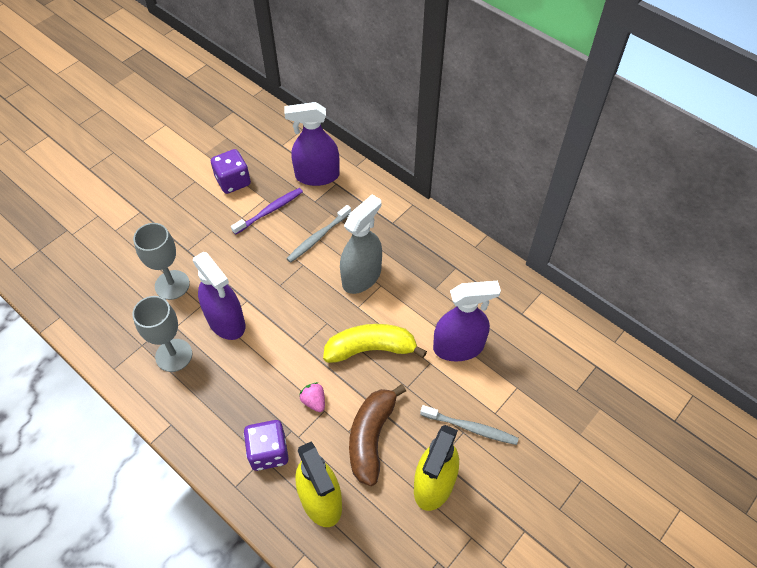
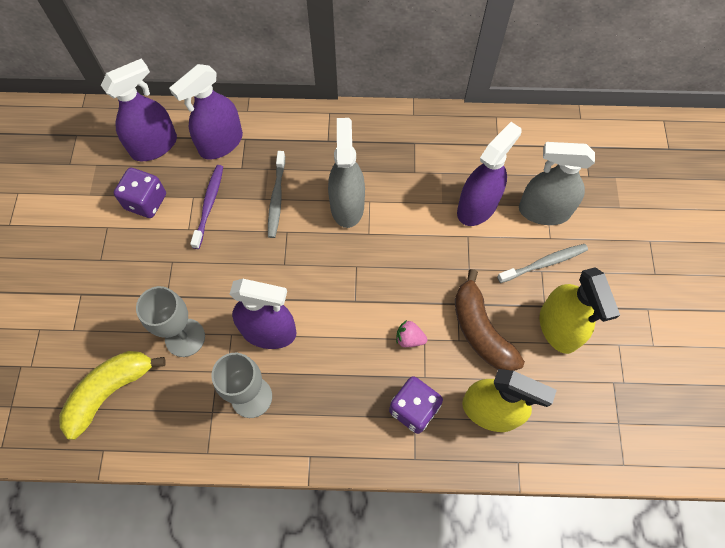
camera: 40 degrees left, 10 degrees up
yellow banana [323,324,427,363] -> yellow banana moved to [59,351,166,440]
none -> purple spray bottle [101,58,177,161]
none -> grey spray bottle [519,142,595,225]

